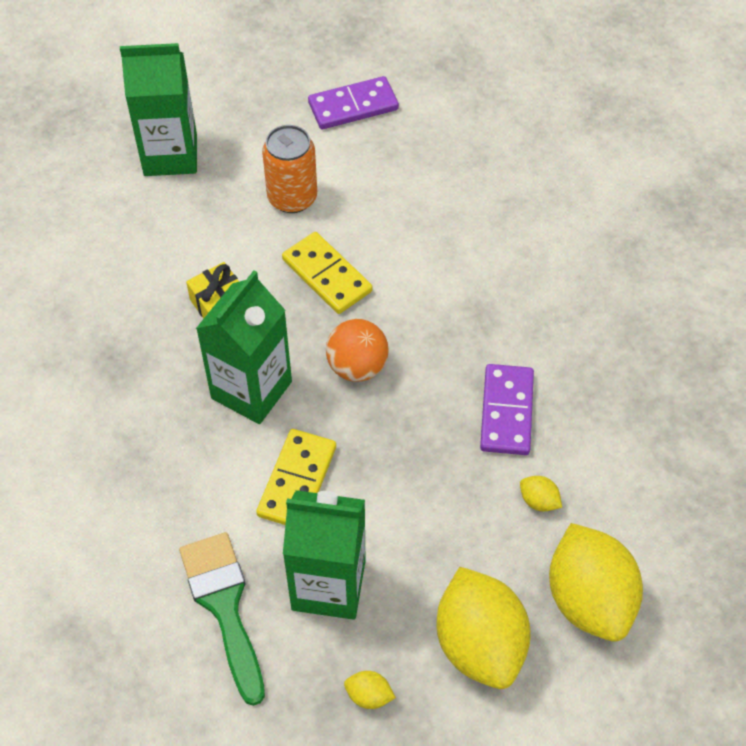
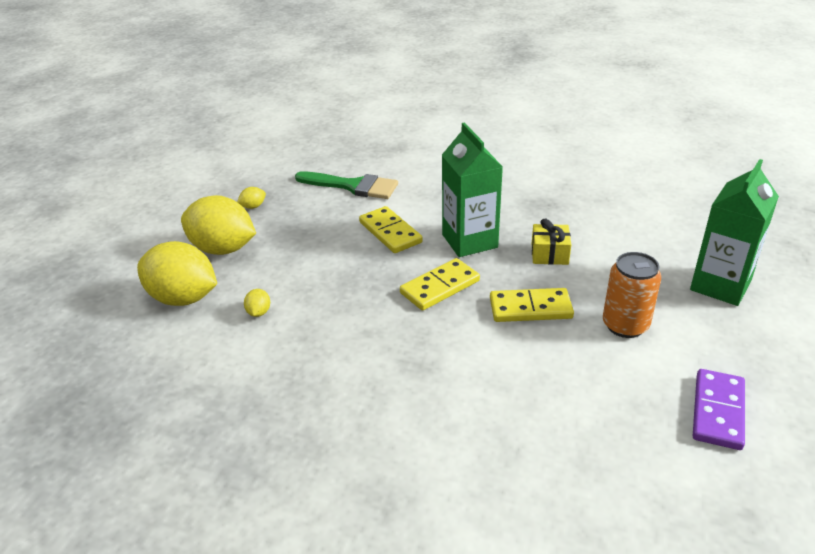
camera: 130 degrees right, 20 degrees down
green carton [283,490,366,620] -> none
orange ball [326,319,388,382] -> yellow domino [400,258,480,311]
purple domino [480,364,534,455] -> none
yellow lemon [520,476,562,512] -> yellow lemon turned 75 degrees counterclockwise [244,289,270,317]

